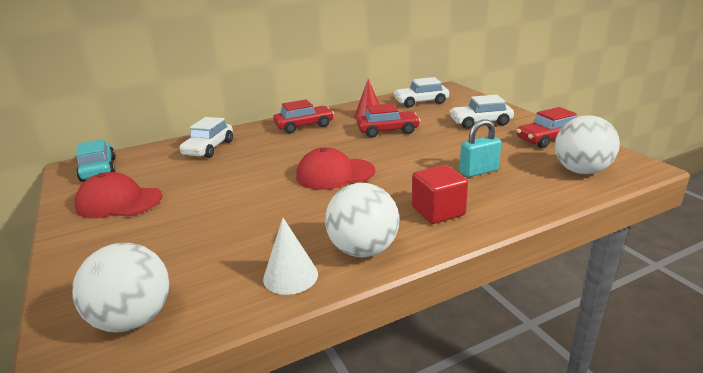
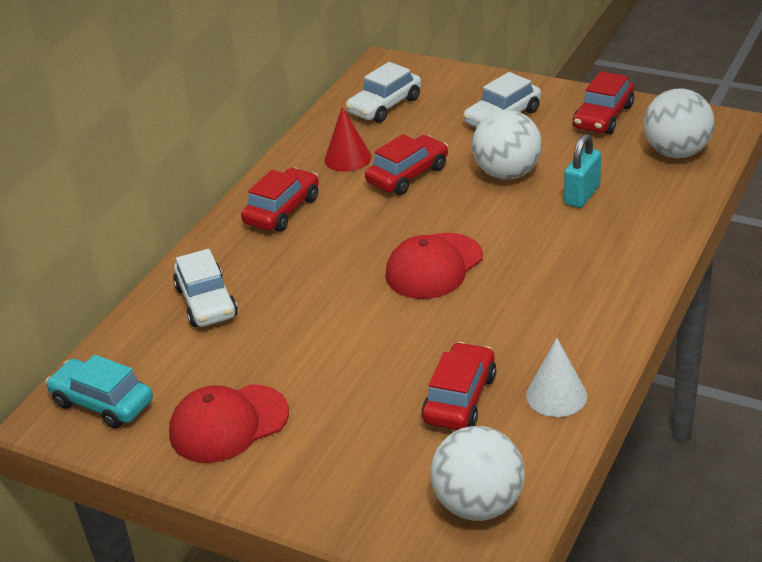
camera: 35 degrees left, 10 degrees up
white ball [325,183,399,257] -> white ball moved to [472,110,542,180]
red cube [412,165,468,224] -> none
none -> red car [421,342,496,430]

